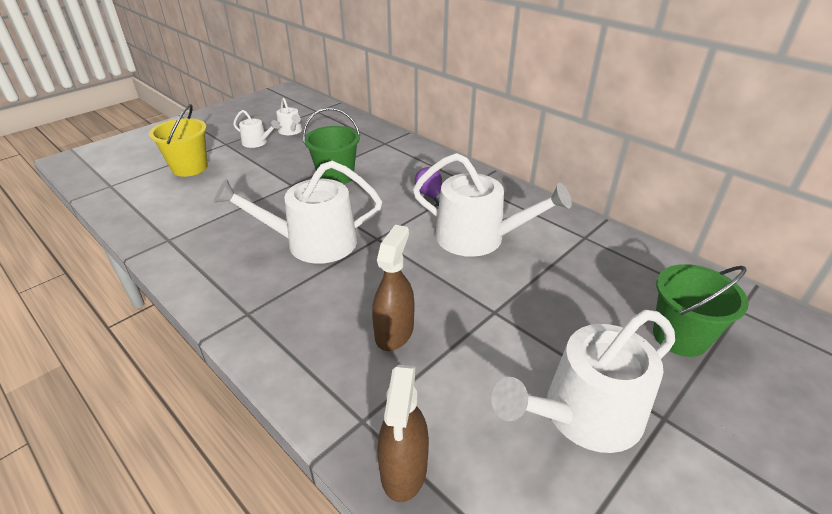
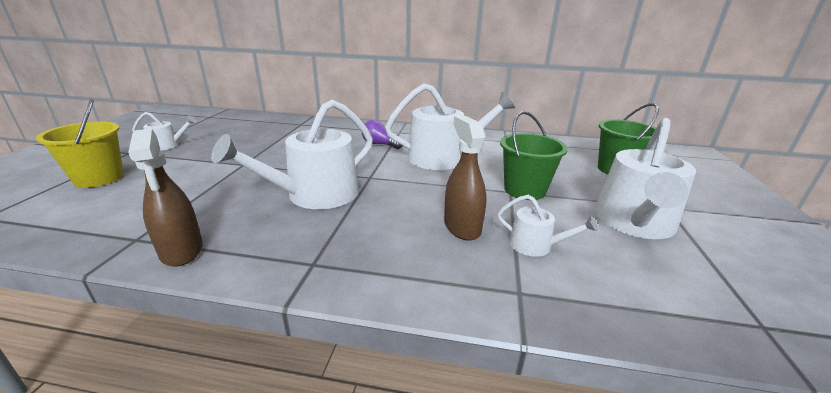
camera: 35 degrees left, 10 degrees down
white watering can [276,98,302,135] -> white watering can moved to [497,195,598,257]
green bucket [303,108,360,184] -> green bucket moved to [500,111,568,200]
brown spray bottle [377,365,429,502] -> brown spray bottle moved to [128,129,203,267]

